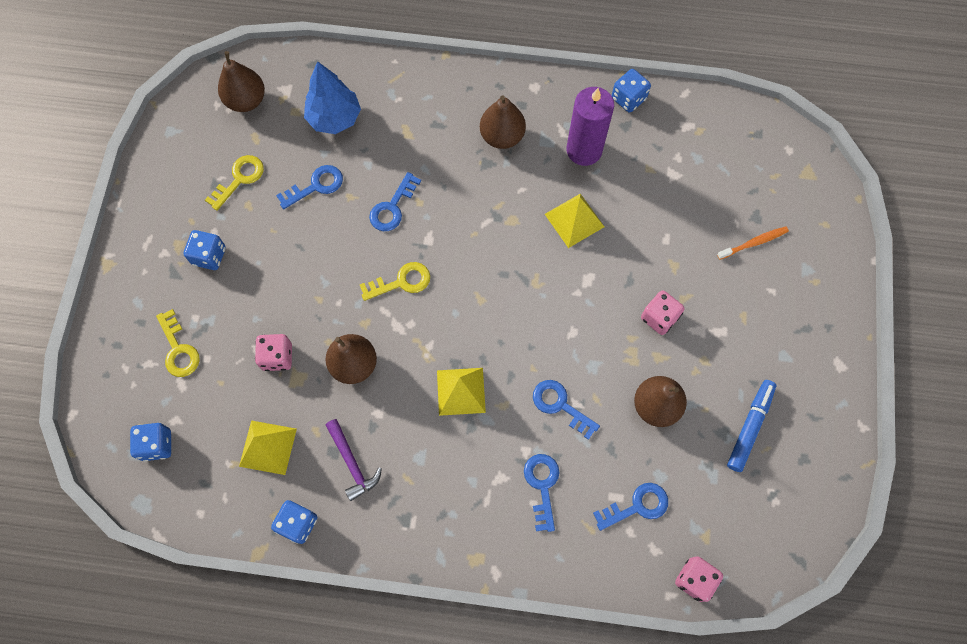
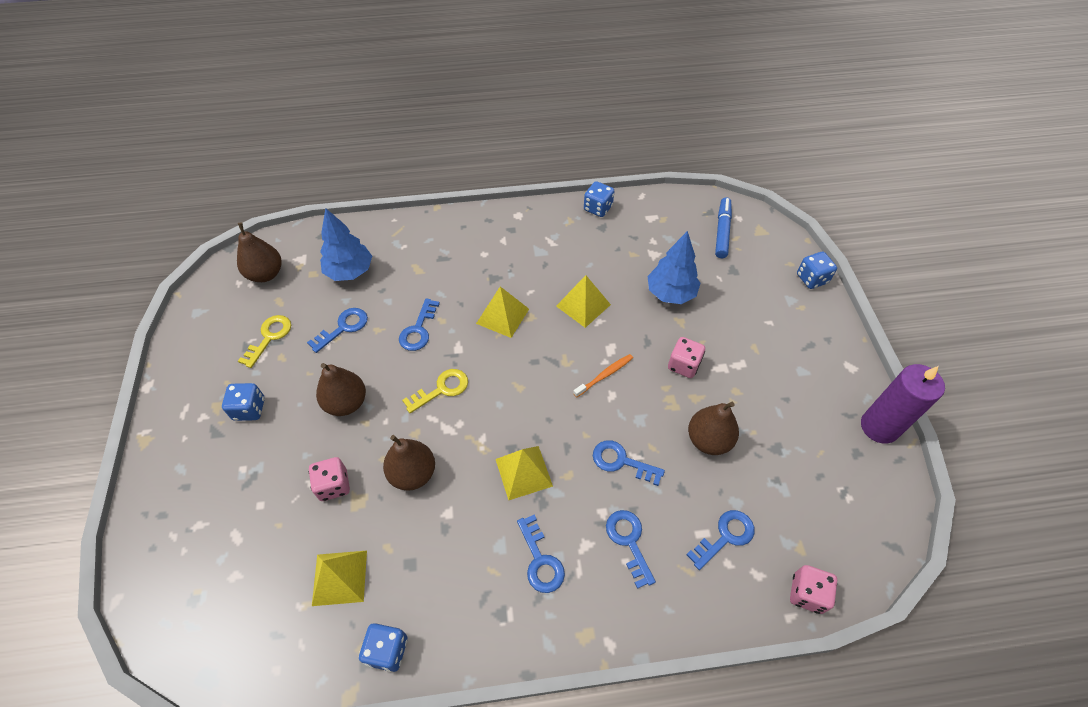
camera: 15 degrees left, 15 degrees down
blue dice [130,423,171,461] -> blue dice moved to [797,252,837,289]
yellow key [156,309,200,377] -> none
purple hammer [326,419,382,501] -> none
brown pear [480,96,526,149] -> brown pear moved to [316,363,366,416]
purple candle [566,87,614,166] -> purple candle moved to [861,364,945,443]
orange toothbrush [717,226,789,260] -> orange toothbrush moved to [573,354,633,397]
blue marker [727,380,776,472] -> blue marker moved to [715,197,732,258]
none -> yellow pyramid [476,286,529,338]
none -> blue key [517,514,565,593]
none -> blue tree [648,231,700,304]

